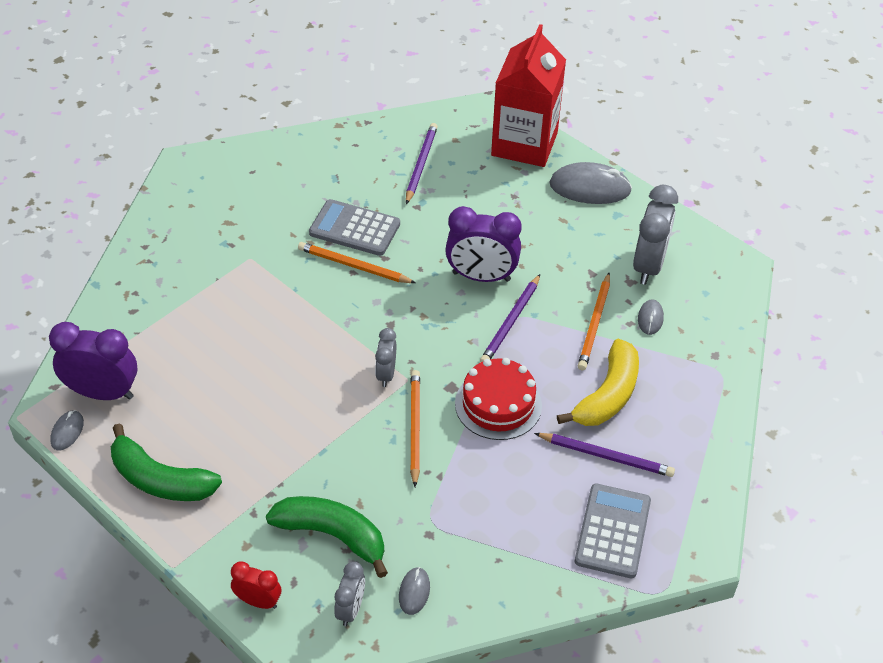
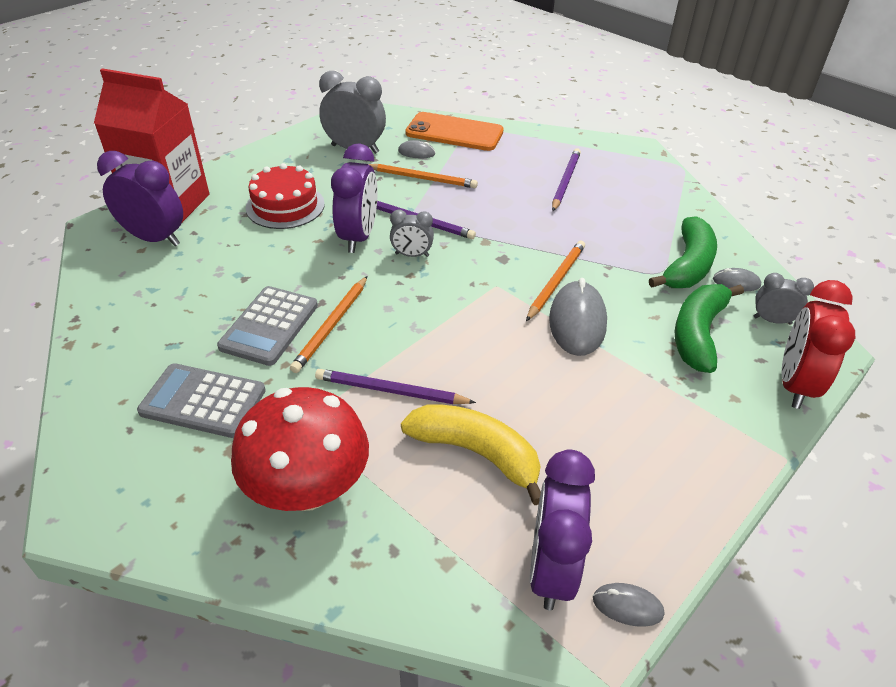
camera: 90 degrees left, 5 degrees down
green banana [111,423,222,501] -> green banana moved to [649,216,717,288]
red clock [231,561,281,609] -> red clock [782,280,855,409], size x1.79
grey clock [375,328,396,387] -> grey clock moved to [390,210,434,257]
purple pencil [406,123,438,204] -> purple pencil moved to [315,369,476,404]
orange pencil [410,370,420,487] -> orange pencil turned 120 degrees clockwise [526,241,585,321]
red cake [455,358,542,440] -> red cake moved to [246,163,325,229]
grey mouse [549,162,632,204] -> grey mouse moved to [549,278,607,356]
yellow banana [557,339,639,426] -> yellow banana moved to [401,405,541,505]
grey calculator [575,483,651,578] -> grey calculator moved to [137,364,266,438]
none -> purple clock [97,151,183,246]
none -> red mushroom [231,387,369,511]
none -> orange phone [405,112,504,151]

